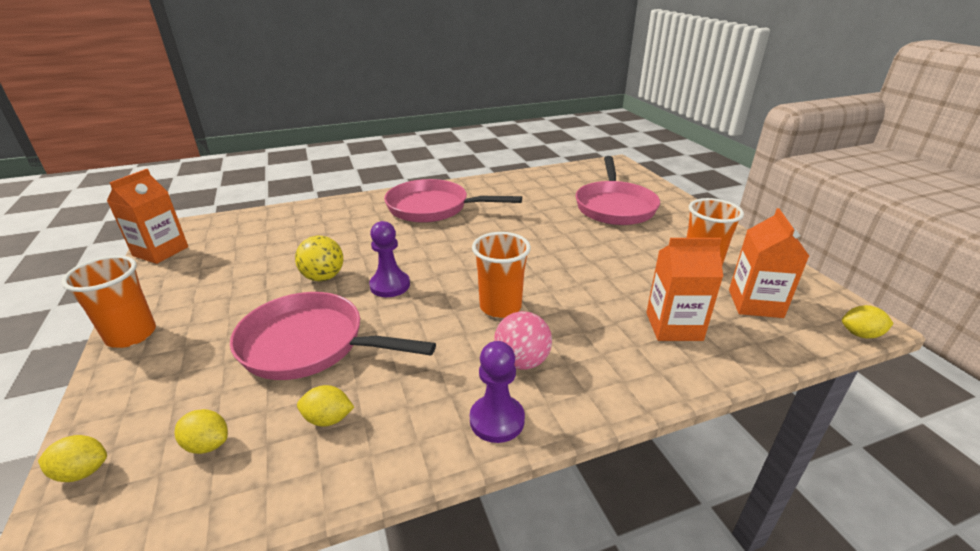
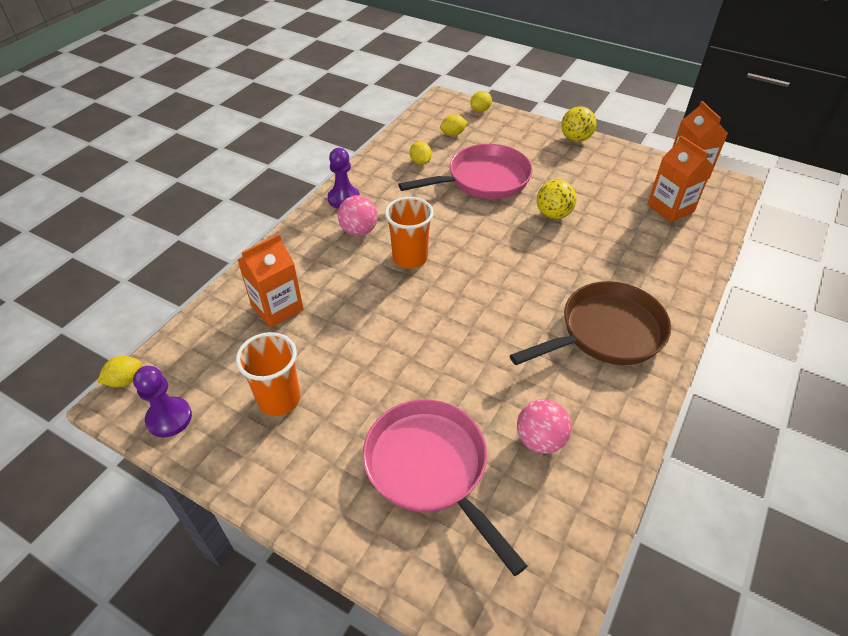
camera: 140 degrees right, 15 degrees up
orange cup [61,255,156,348] -> yellow ball [561,107,596,142]
yellow lemon [297,385,354,427] -> yellow lemon turned 75 degrees counterclockwise [410,141,432,165]
purple pawn [369,221,410,297] -> purple pawn moved to [133,366,192,438]
pink pan [384,179,522,223] -> brown pan [510,281,671,365]
orange carton [729,208,809,318] -> orange carton moved to [647,136,713,223]
none -> pink ball [517,399,572,454]

